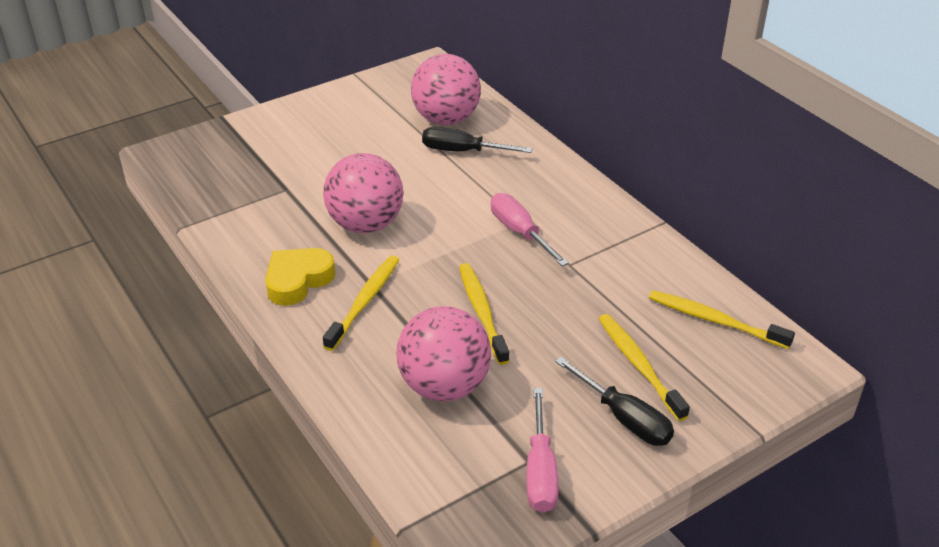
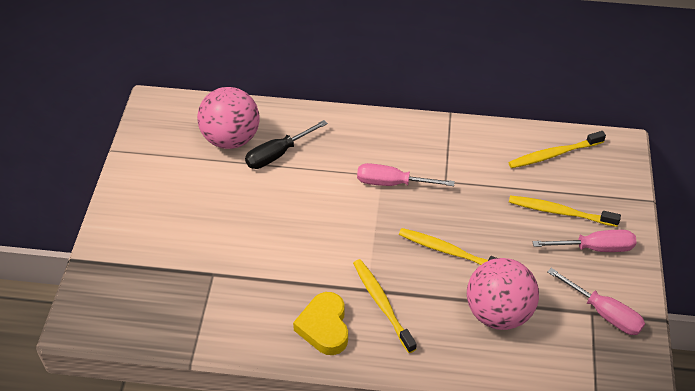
camera: 50 degrees left, 10 degrees up
pink ball [323,153,404,233] -> none
black screwdriver [555,357,674,446] -> pink screwdriver [533,230,636,252]

